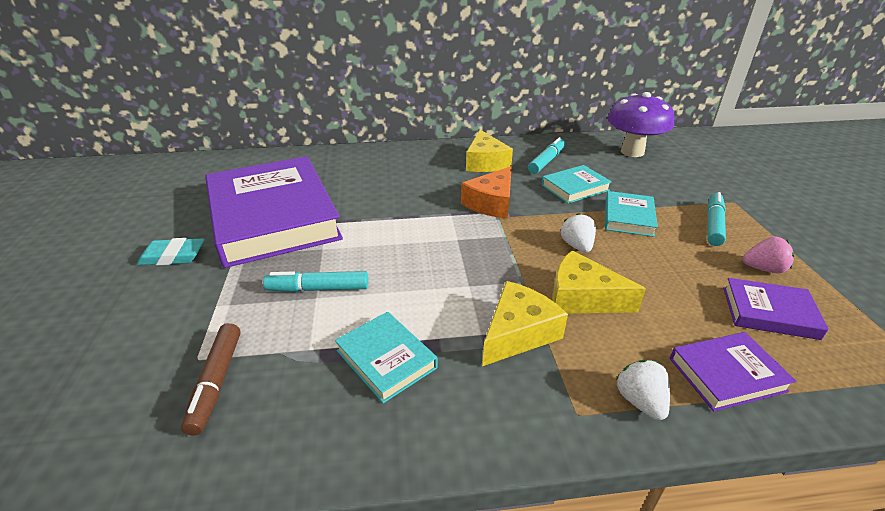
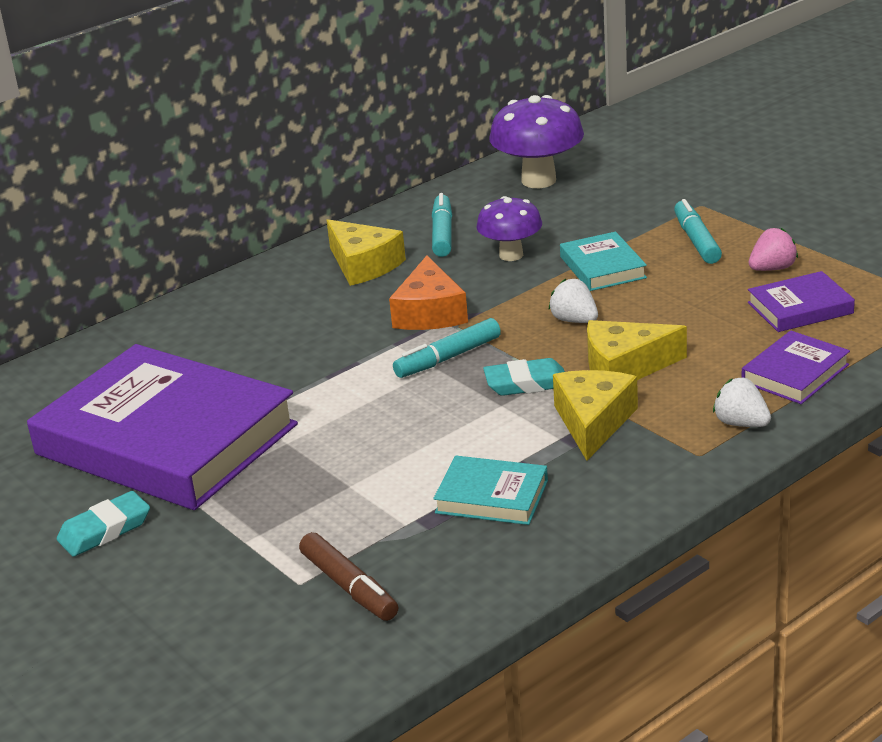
camera: 30 degrees left, 5 degrees down
turquoise marker [263,271,368,292] -> turquoise marker moved to [393,318,501,378]
turquoise book [542,165,612,204] -> purple mushroom [477,196,542,261]
none -> turquoise eraser [483,358,565,396]

